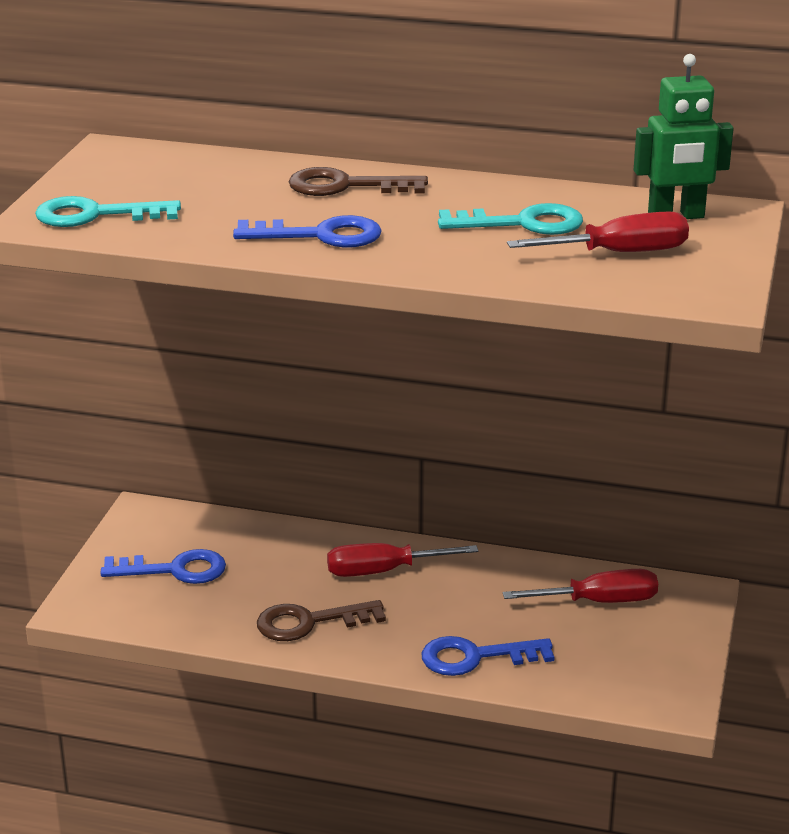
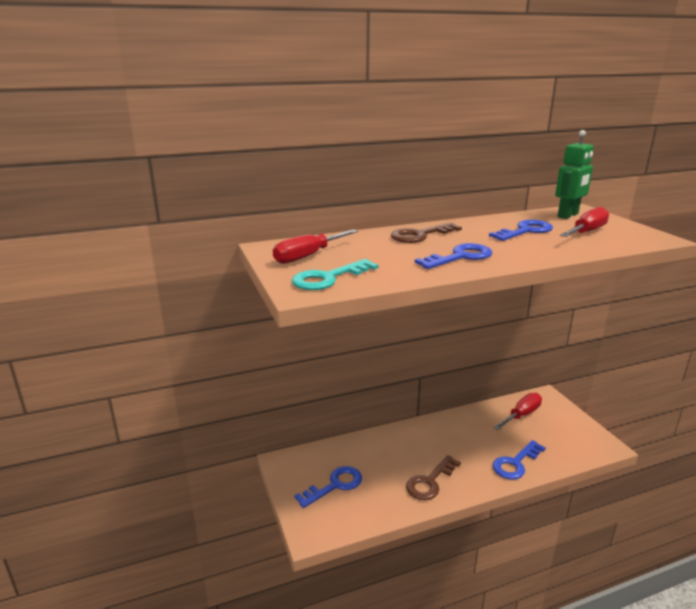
camera: 35 degrees left, 5 degrees down
red screwdriver [327,543,478,577] -> red screwdriver moved to [273,229,358,264]
turquoise key [438,203,583,235] -> blue key [489,220,553,241]

